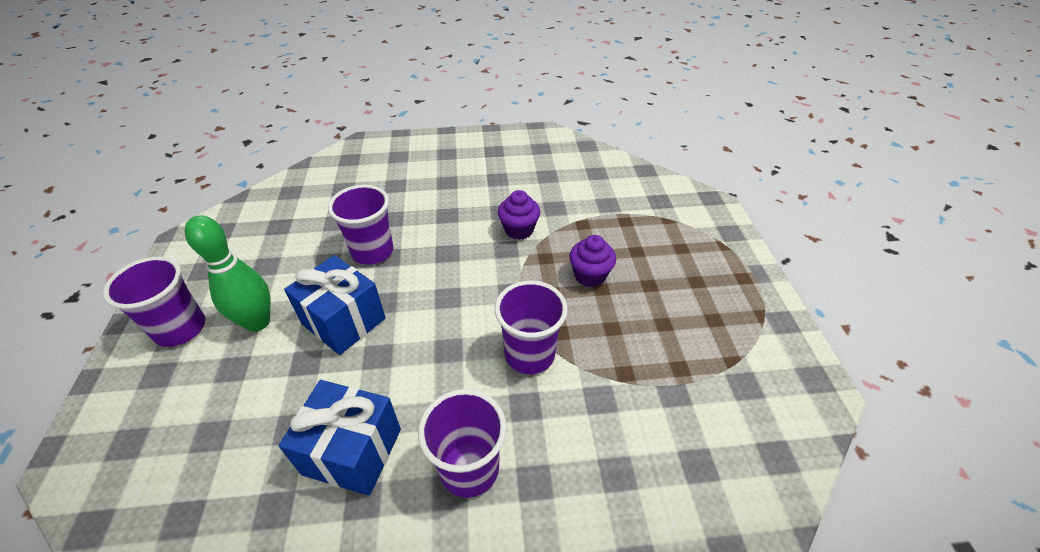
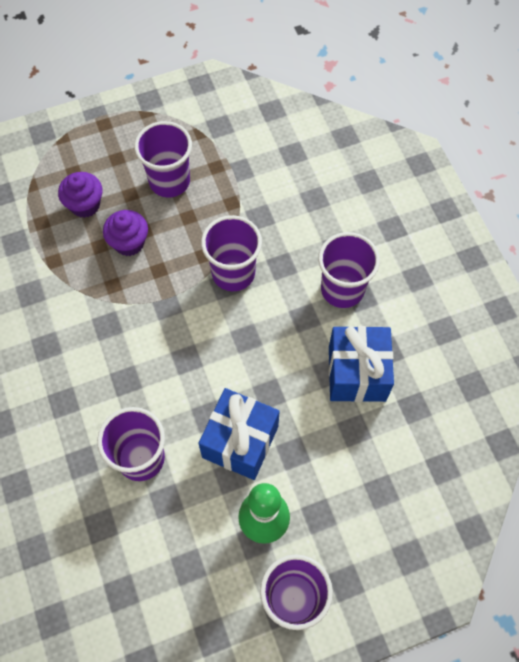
camera: 105 degrees left, 20 degrees up
purple cupcake [498,190,540,240] -> purple cupcake moved to [58,172,103,218]
none -> purple cup [134,121,192,198]

